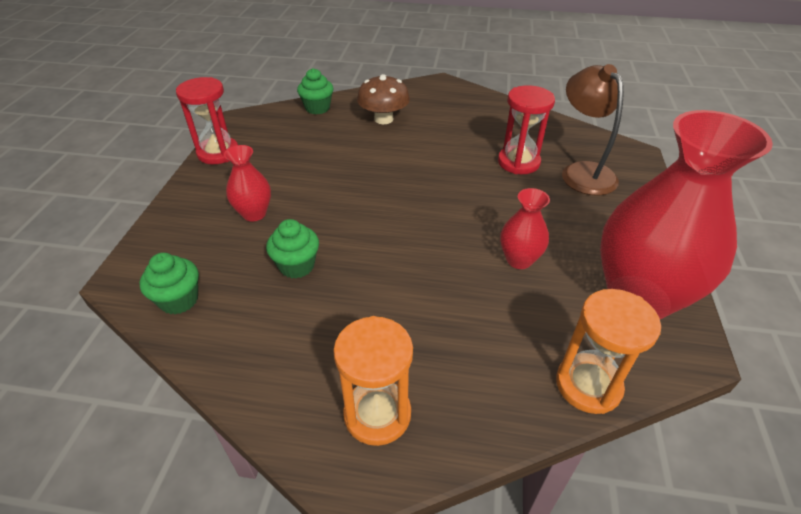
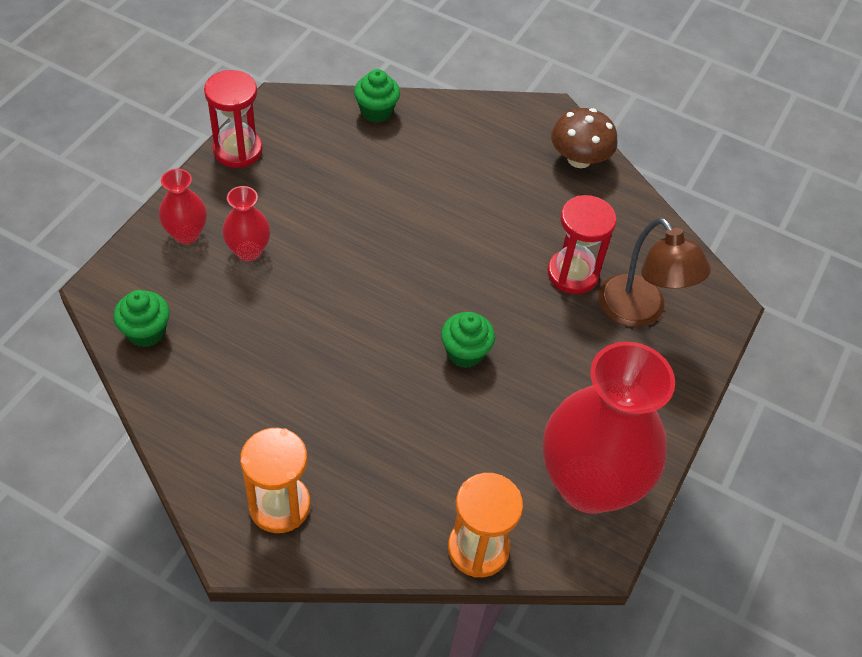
camera: 15 degrees right, 10 degrees up
green cupcake [266,219,319,278] -> green cupcake moved to [441,312,495,368]
brown mushroom [357,74,410,124] -> brown mushroom moved to [551,108,617,168]
red vase [500,188,550,269] -> red vase moved to [159,169,207,244]
brown lamp [562,64,624,196] -> brown lamp turned 150 degrees clockwise [599,218,711,327]

